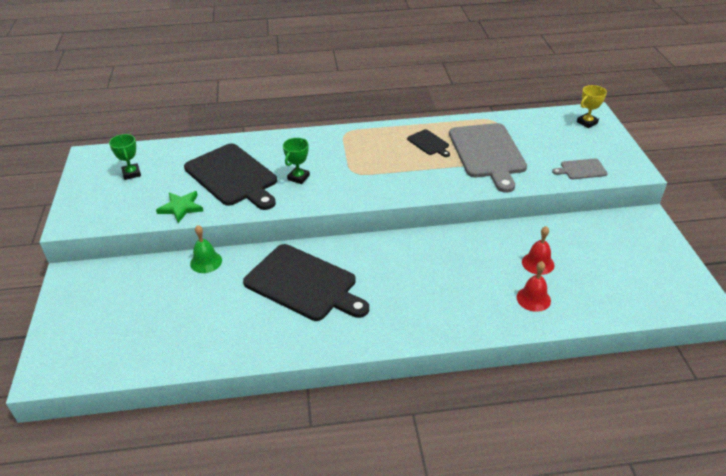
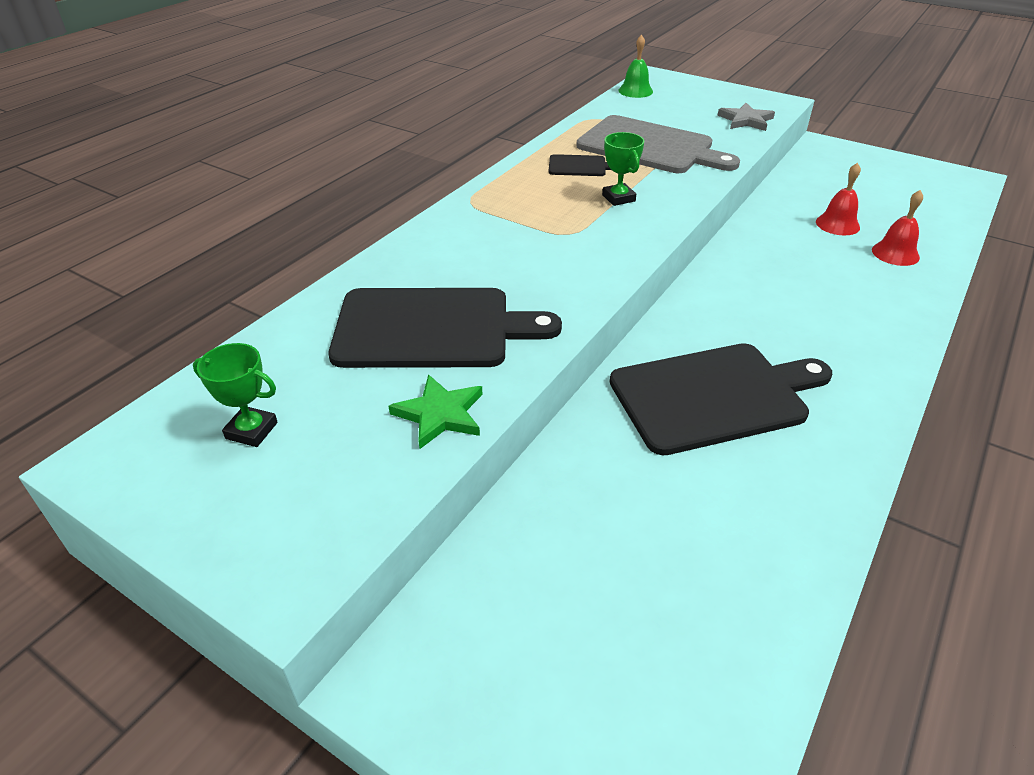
camera: 50 degrees left, 0 degrees up
green bell [190,225,222,273] -> green bell moved to [618,35,653,98]
green trophy [283,138,310,184] -> green trophy moved to [602,132,644,206]
grey cutting board [552,158,608,179] -> grey star [717,103,775,131]
yellow trophy [577,85,607,128] -> none

